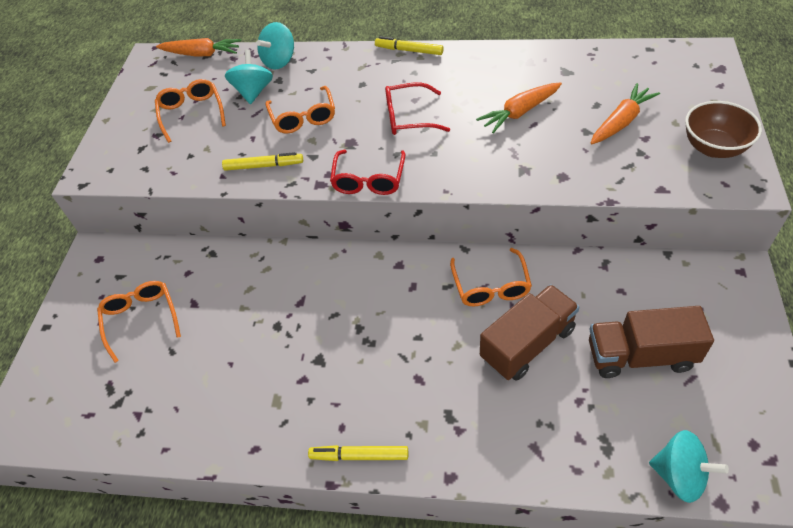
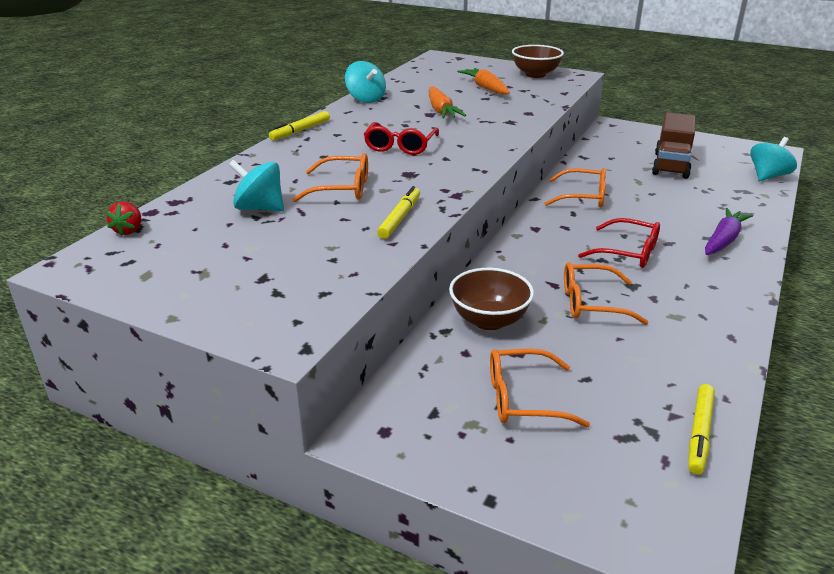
camera: 75 degrees left, 20 degrees down
orange glasses [155,79,226,143] -> orange glasses moved to [564,262,649,325]
orange carrot [156,38,241,56] -> red strawberry [106,201,141,236]
turquoise spinning top [256,22,294,69] -> turquoise spinning top moved to [345,61,386,103]
yellow marker [308,445,408,461] -> yellow marker moved to [688,384,715,475]
red glasses [330,150,406,195] -> red glasses moved to [578,218,660,268]
brown truck [480,285,580,380] -> none
none -> brown bowl [449,268,534,330]
none -> purple carrot [705,208,754,255]

